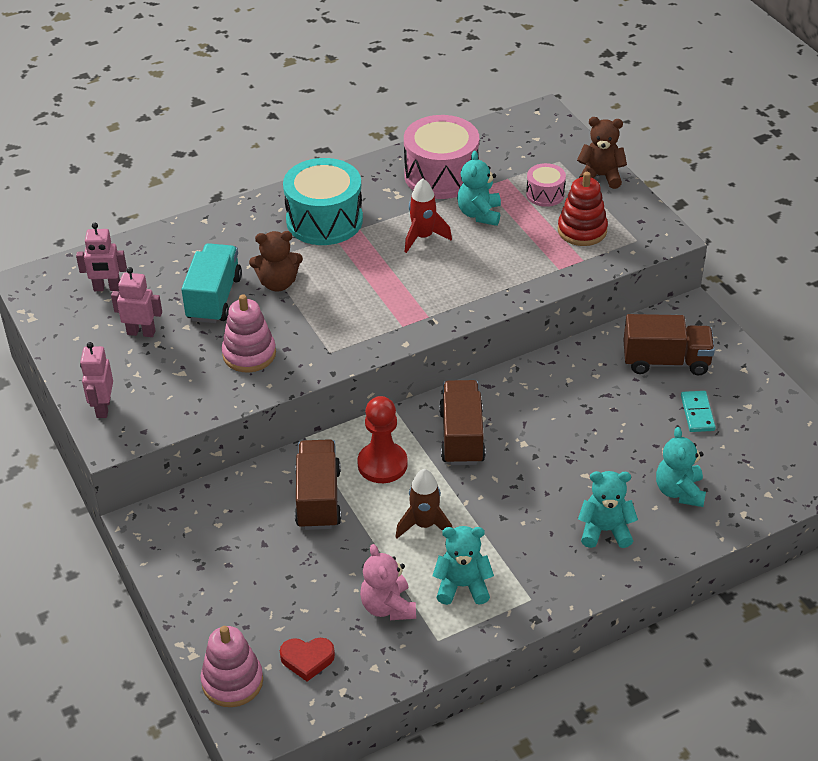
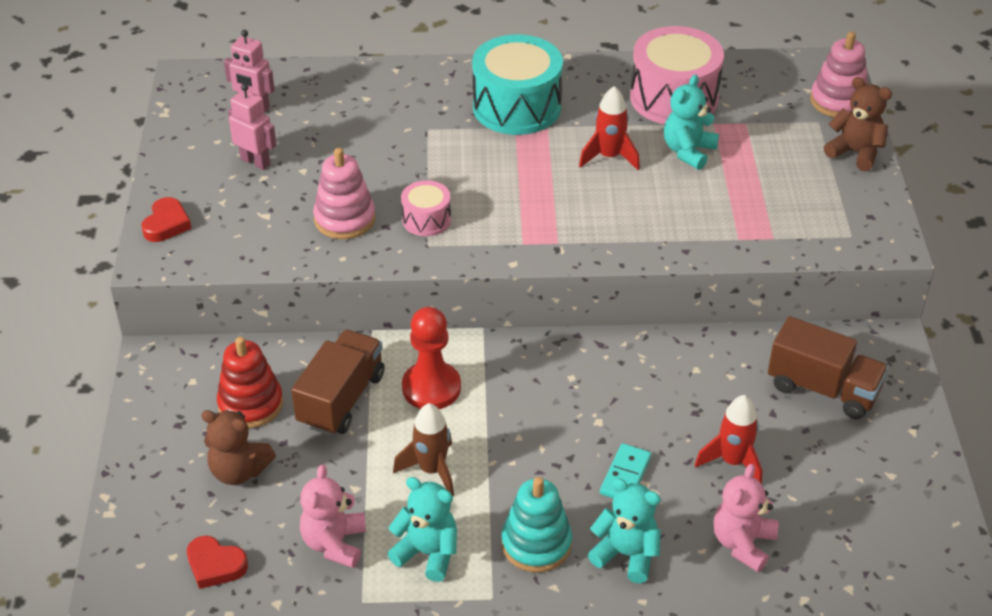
camera: 25 degrees right, 0 degrees up
pink robot [80,342,113,418] -> red heart [141,197,192,242]
turquoise truck [181,243,242,323] -> none
pink stacking toy [201,626,263,707] -> pink stacking toy moved to [810,32,868,117]
brown teddy bear [249,231,303,292] -> brown teddy bear moved to [201,410,276,485]
brown truck [439,380,486,465] -> none
pink drum [526,163,566,207] -> pink drum moved to [401,180,451,236]
red stacking toy [558,172,608,246] -> red stacking toy moved to [217,337,283,428]
turquoise teddy bear [656,427,706,507] -> pink teddy bear [713,464,779,572]
turquoise domino [681,391,716,432] -> turquoise domino moved to [600,443,651,499]
none -> turquoise stacking toy [501,477,572,572]
none -> red rocket [695,395,762,484]

